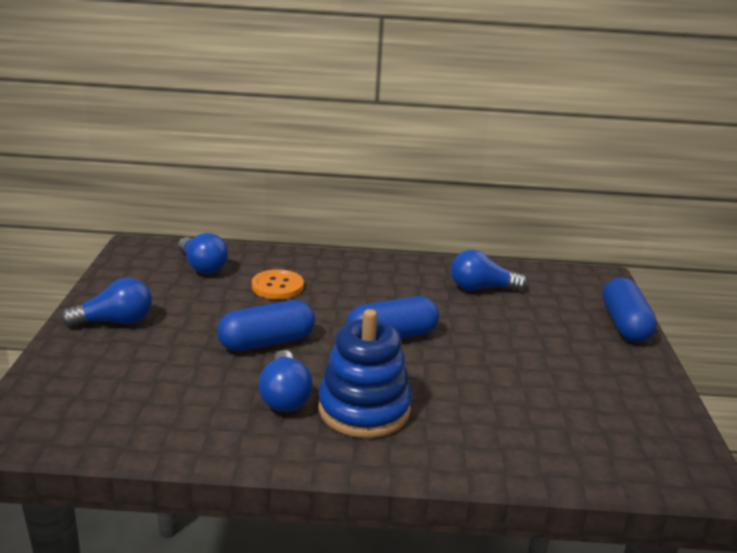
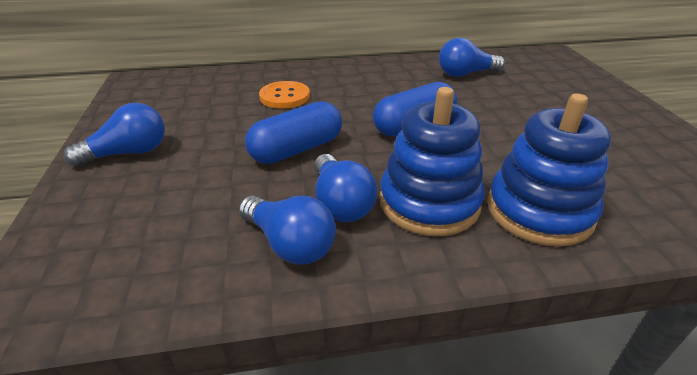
camera: 10 degrees left, 10 degrees up
blue light bulb [178,233,228,274] -> blue light bulb moved to [239,196,336,265]
blue capsule [602,278,657,342] -> none
none -> blue stacking toy [487,94,611,247]

